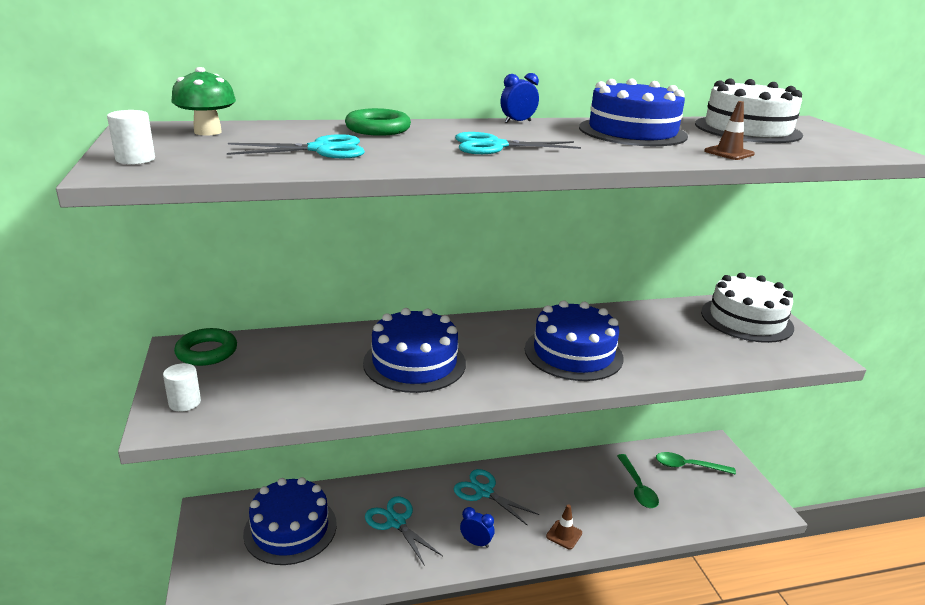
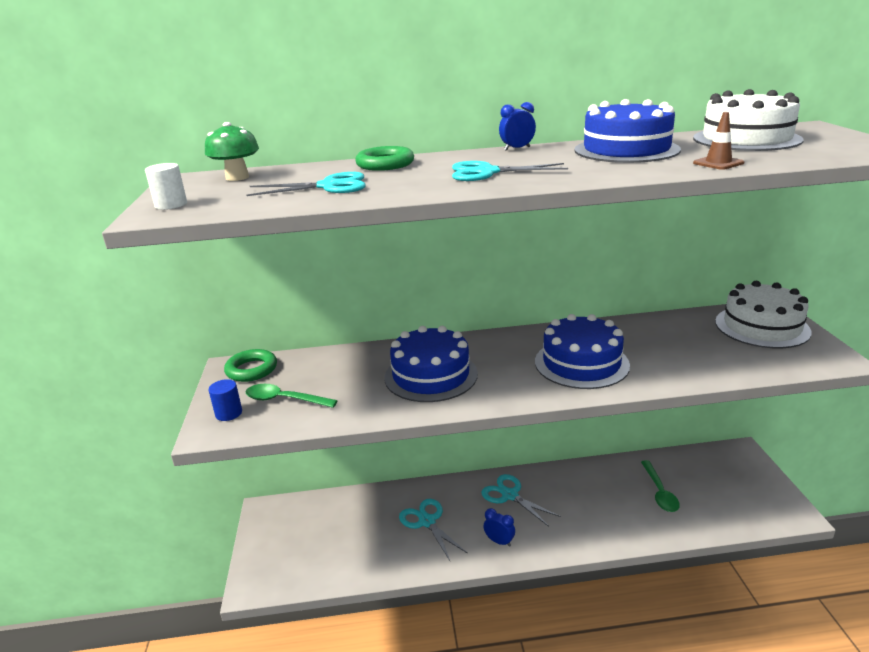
camera: 10 degrees right, 0 degrees up
white cylinder [163,363,201,412] -> blue cylinder [209,379,242,421]
blue cake [243,477,337,565] -> none
brown traffic cone [546,504,582,550] -> none
green spoon [656,452,736,474] -> green spoon moved to [246,384,338,408]

